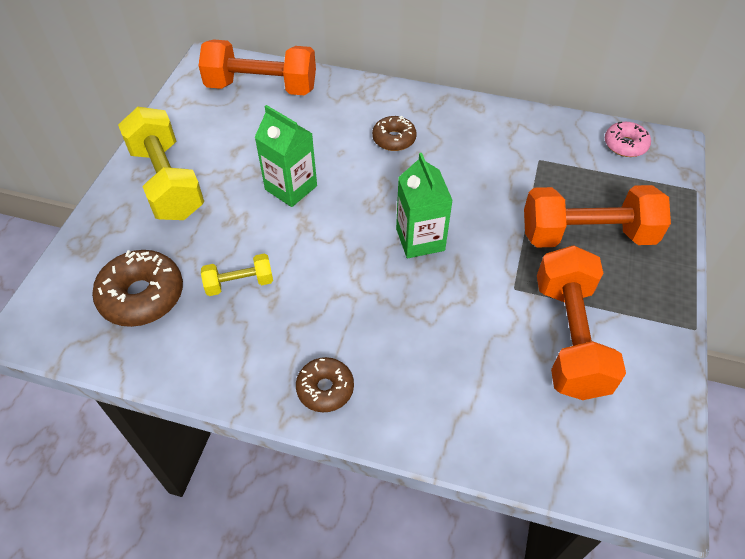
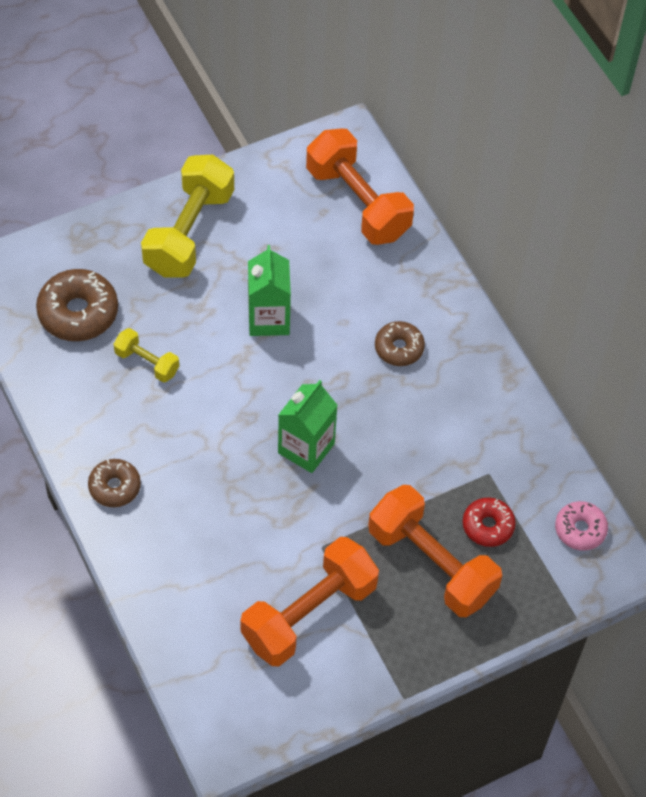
camera: 45 degrees right, 5 degrees up
none -> red donut [463,498,516,547]

